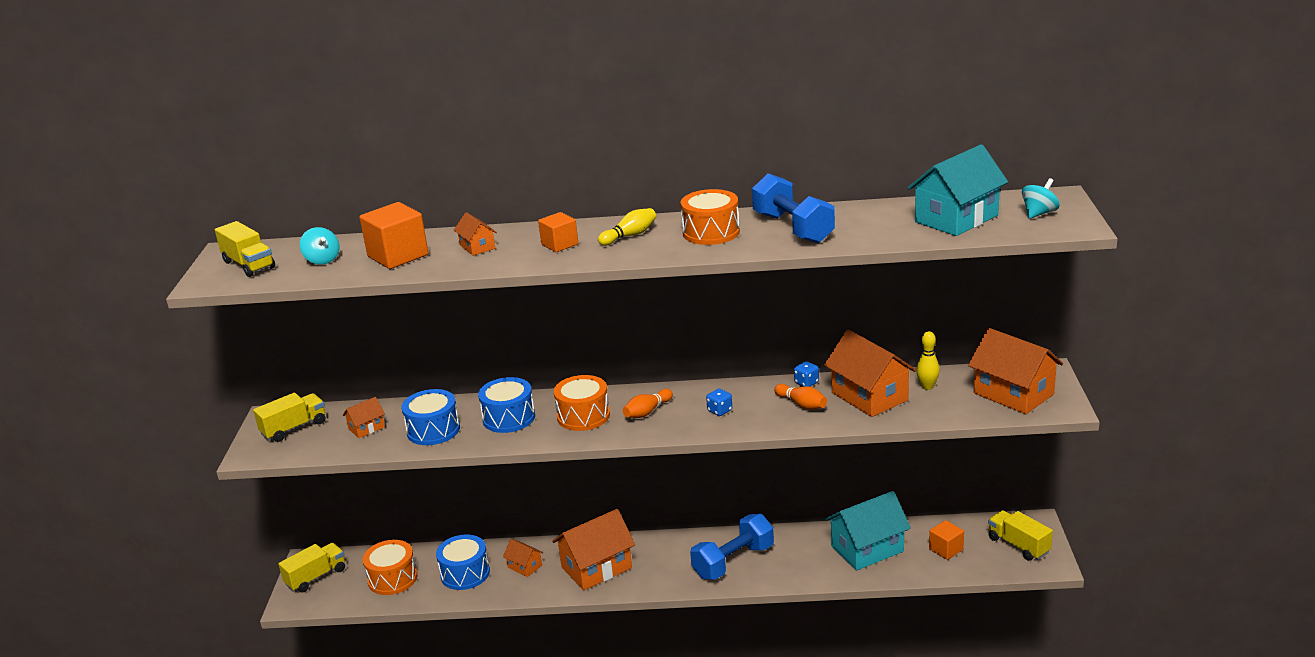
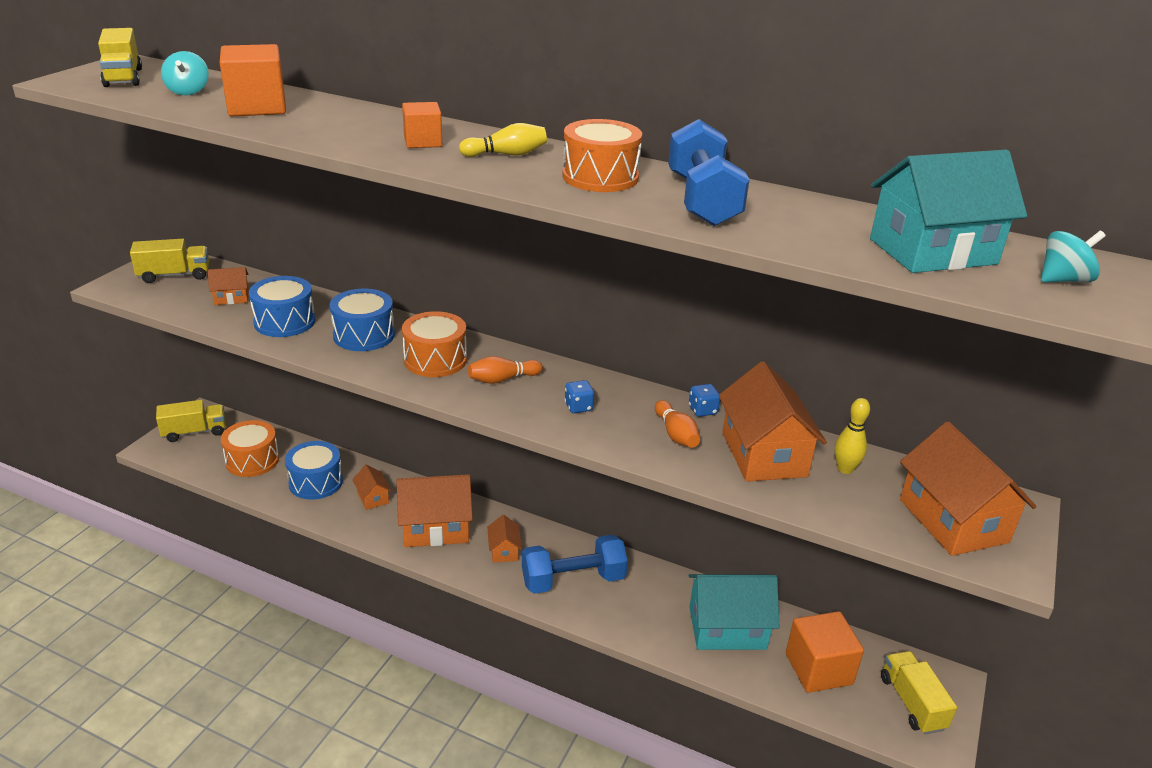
camera: 20 degrees right, 5 degrees up
orange house [454,212,497,256] -> orange house moved to [487,515,522,562]
orange cube [929,520,964,560] -> orange cube [786,611,864,693], size x1.66

